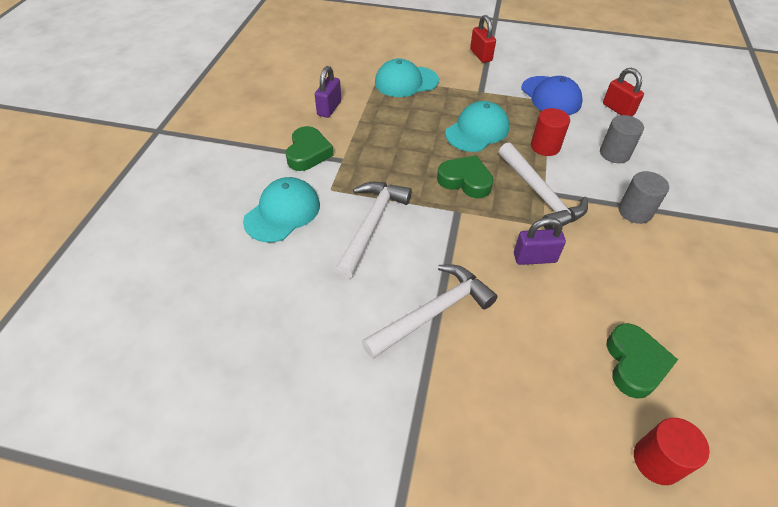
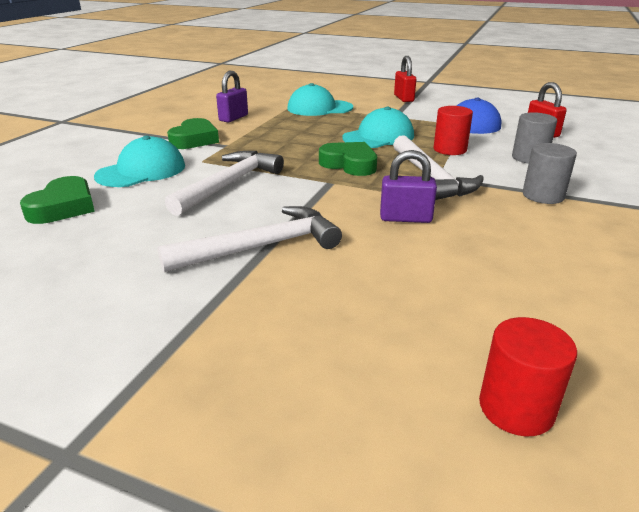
camera: 10 degrees right, 20 degrees down
green heart [607,323,678,399] -> green heart moved to [20,176,95,224]

